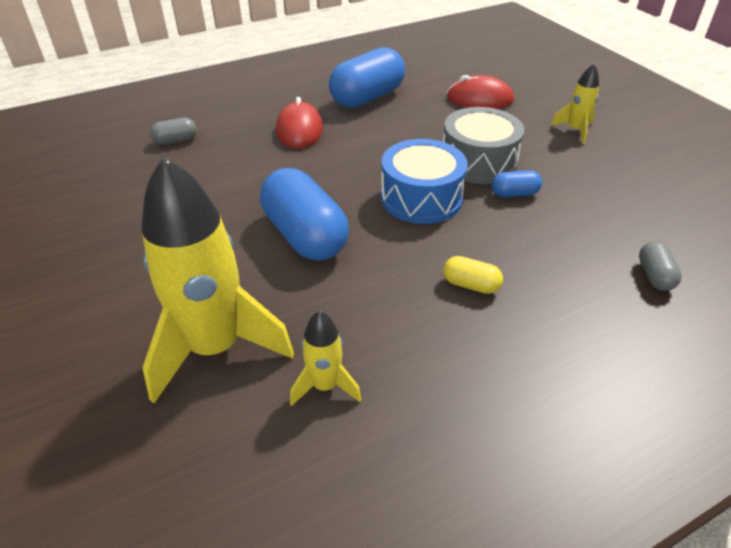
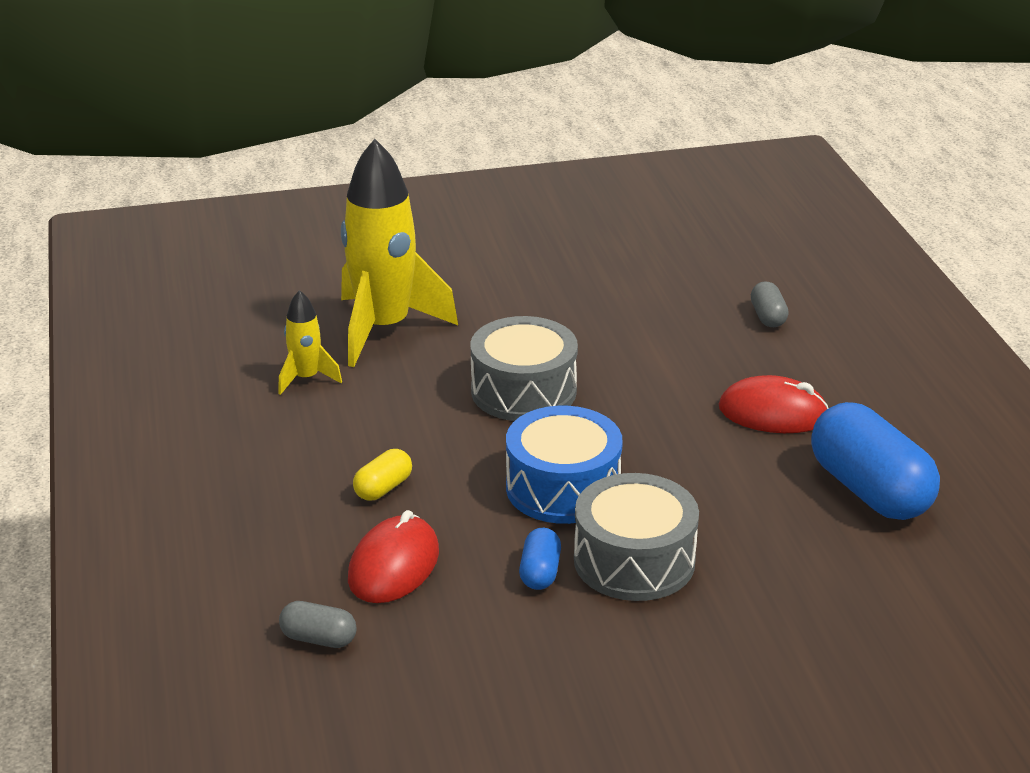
camera: 105 degrees right, 10 degrees down
blue capsule [260,168,349,260] -> grey drum [470,316,578,421]
red mouse [447,75,514,109] -> red mouse moved to [348,510,439,603]
yellow rocket [551,64,599,144] -> none

